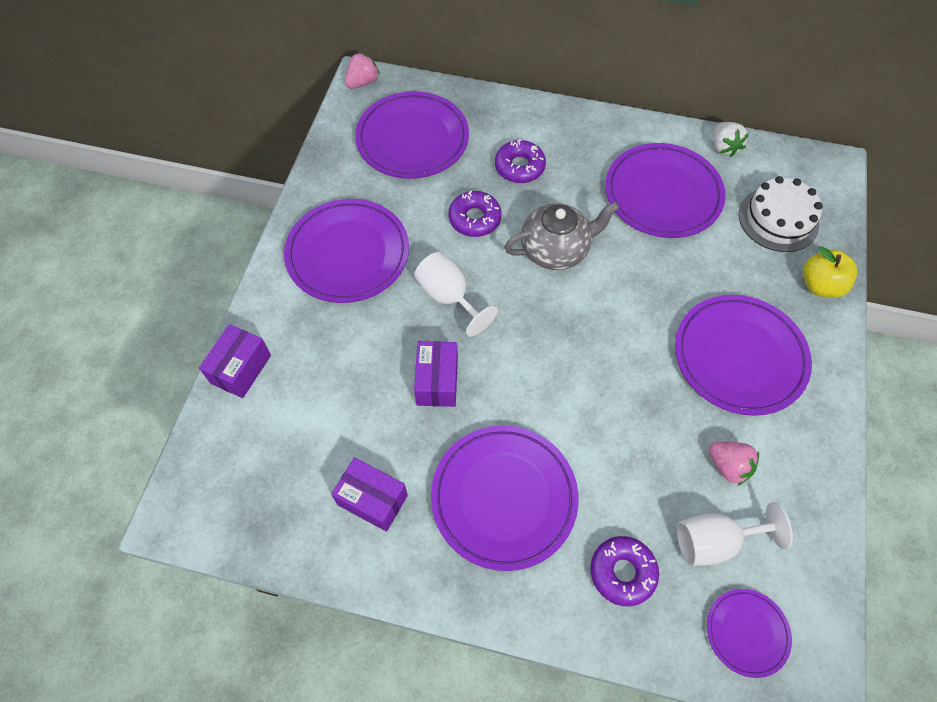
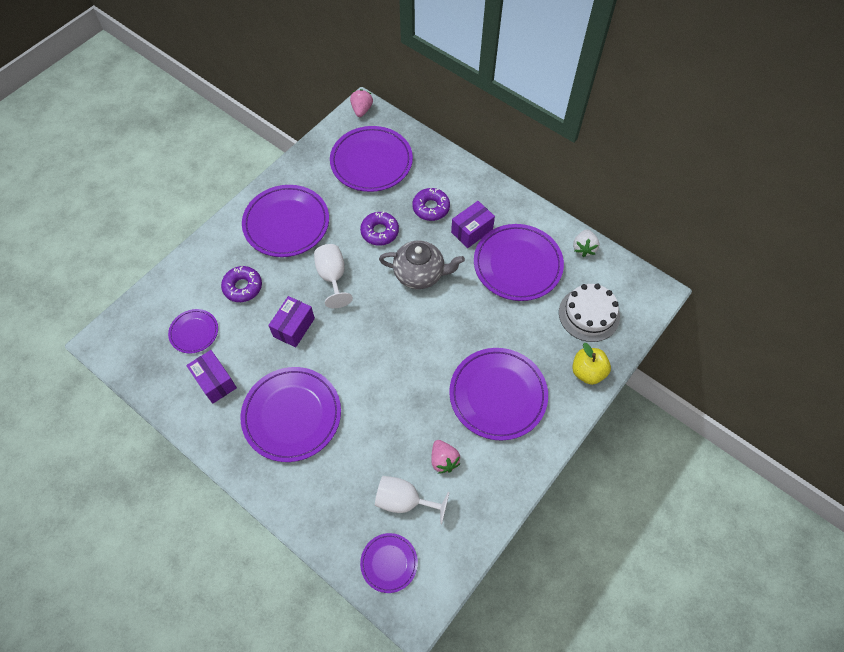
camera: 25 degrees right, 0 degrees up
purple box [199,324,271,398] -> purple box moved to [451,201,495,248]
pink strawberry [345,53,380,89] -> pink strawberry turned 60 degrees counterclockwise [350,89,373,117]
purple donut [590,536,659,606] -> purple donut moved to [221,266,262,302]
none -> purple plate [168,309,218,354]

